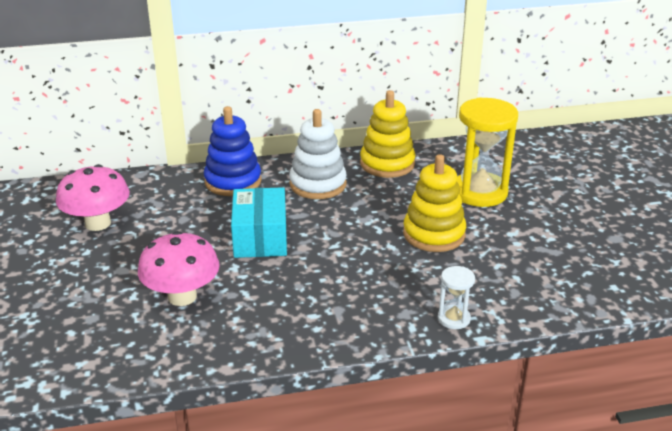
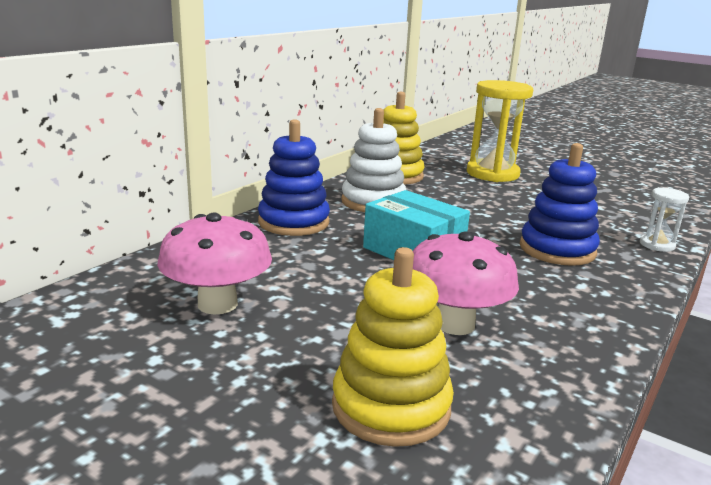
camera: 45 degrees left, 10 degrees down
yellow stacking toy [403,154,466,252] -> yellow stacking toy moved to [332,247,454,447]
none -> blue stacking toy [520,143,600,266]

